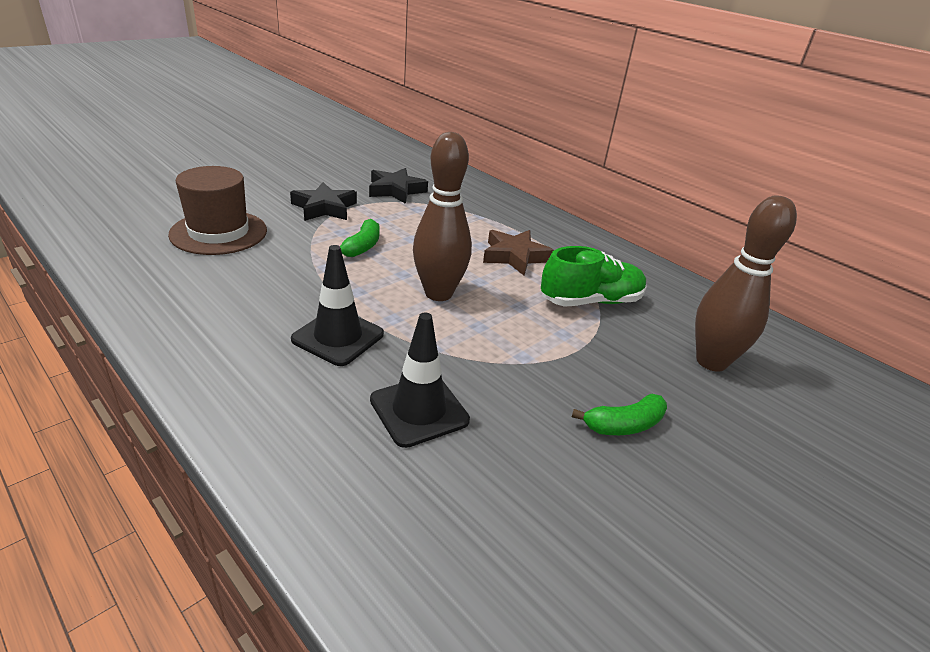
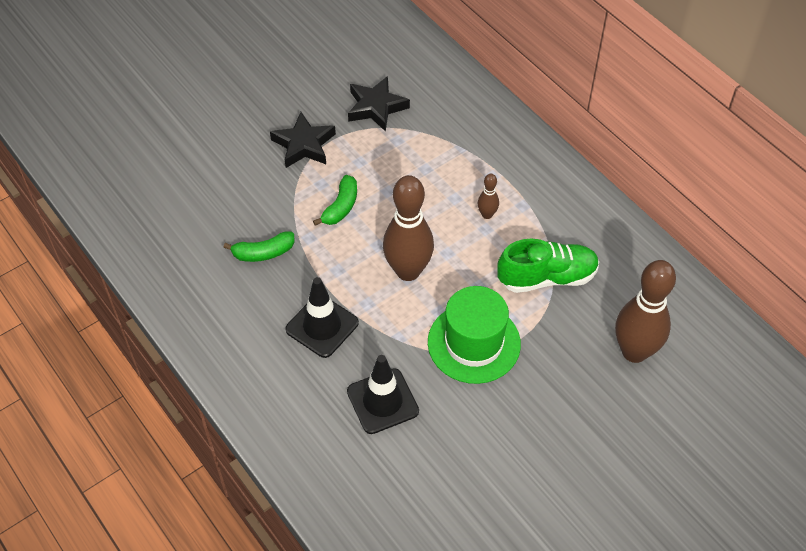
camera: 10 degrees right, 20 degrees up
brown hat [168,166,267,255] -> none
brown star [483,230,554,275] -> brown bowling pin [478,174,499,219]
green banana [572,394,667,435] -> green banana moved to [223,232,295,262]
none -> green hat [428,286,521,384]

